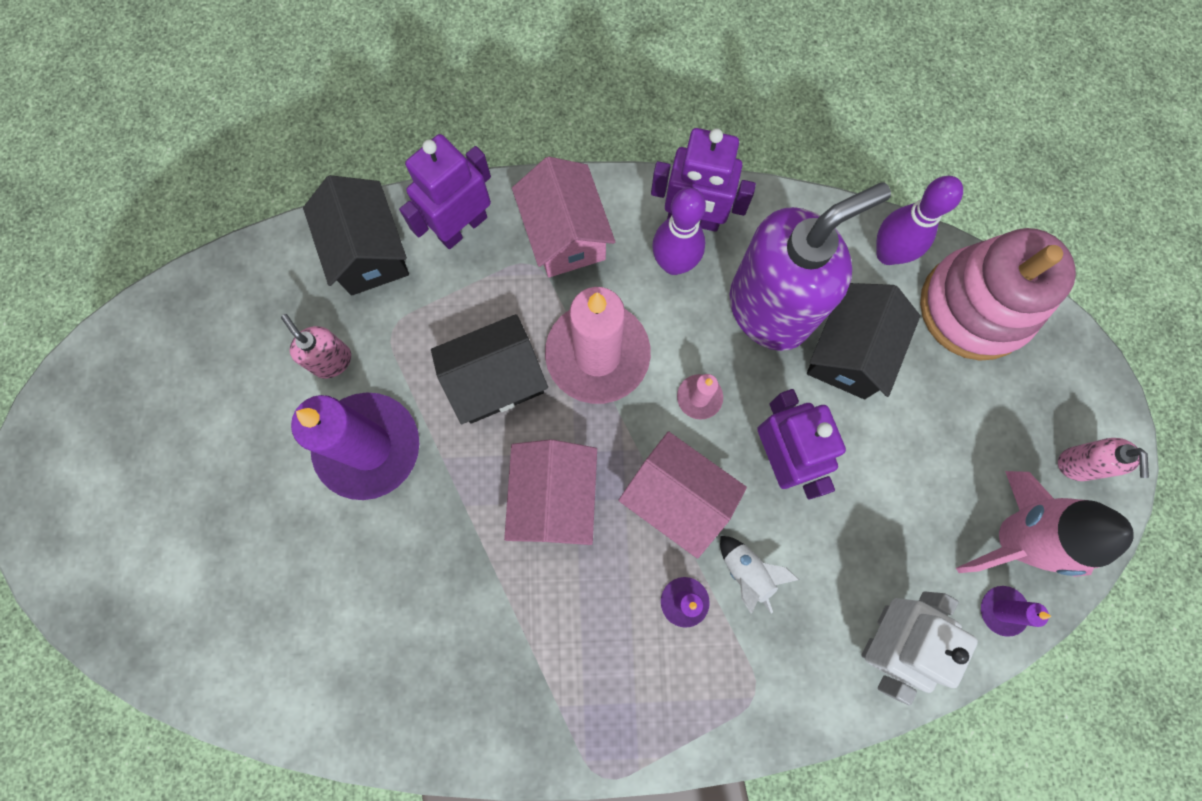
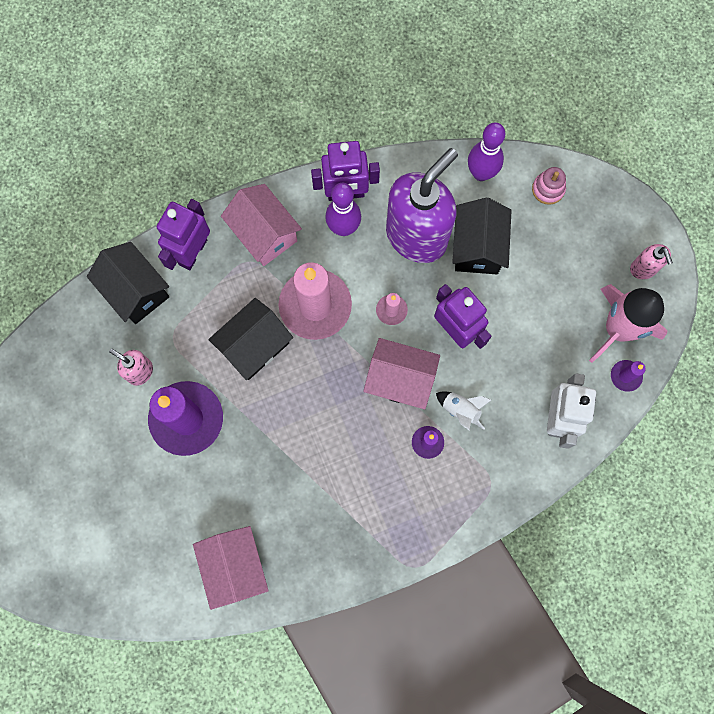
camera: 20 degrees left, 0 degrees up
pink house [504,439,597,545] -> pink house moved to [193,526,269,610]
pink stacking toy [920,228,1076,361] -> pink stacking toy [532,167,566,205], size x0.42

